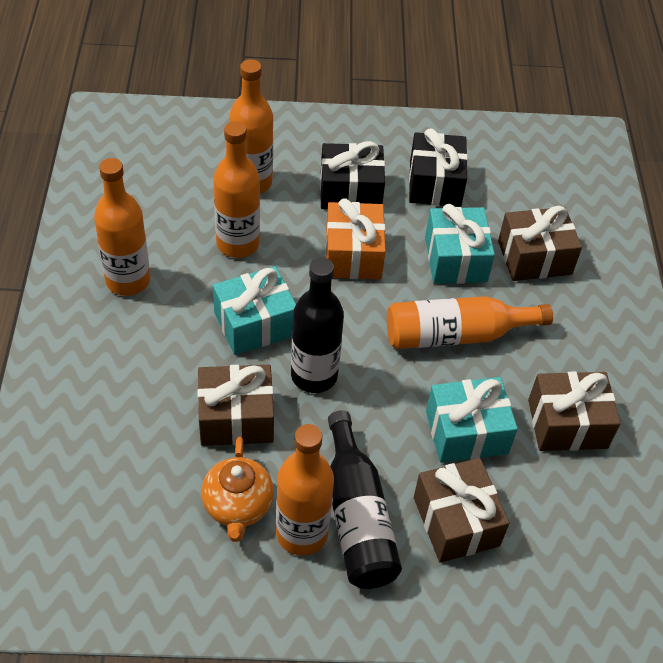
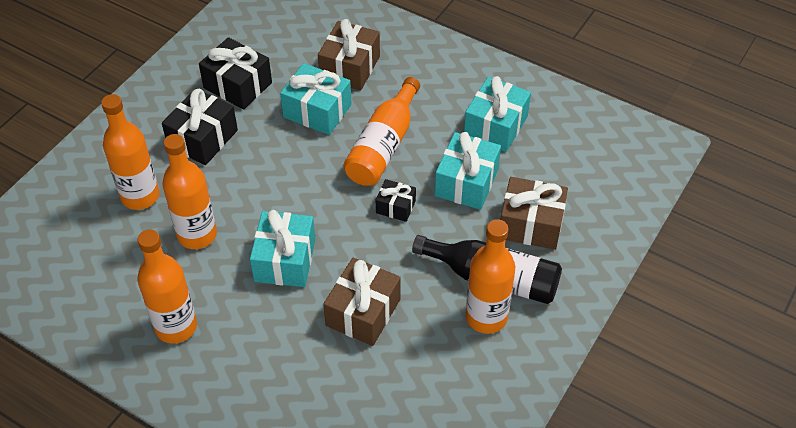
camera: 55 degrees left, 0 degrees up
orange teapot [201,437,274,542] -> none
black bottle [291,257,344,393] -> none
orange gift [325,198,386,279] -> none
brown gift [528,372,620,451] -> turquoise gift [464,76,531,152]
none -> black gift [376,179,416,222]

